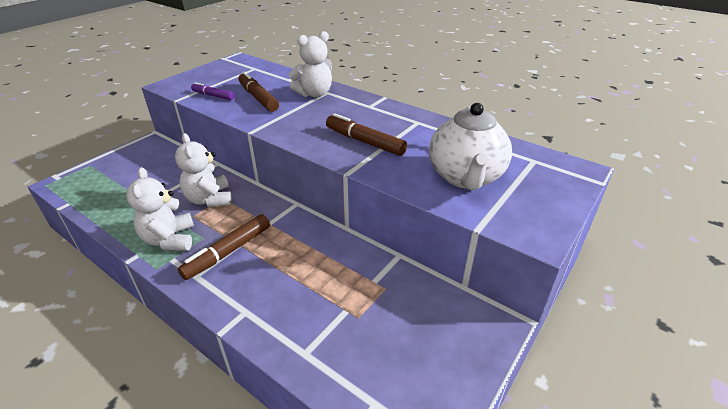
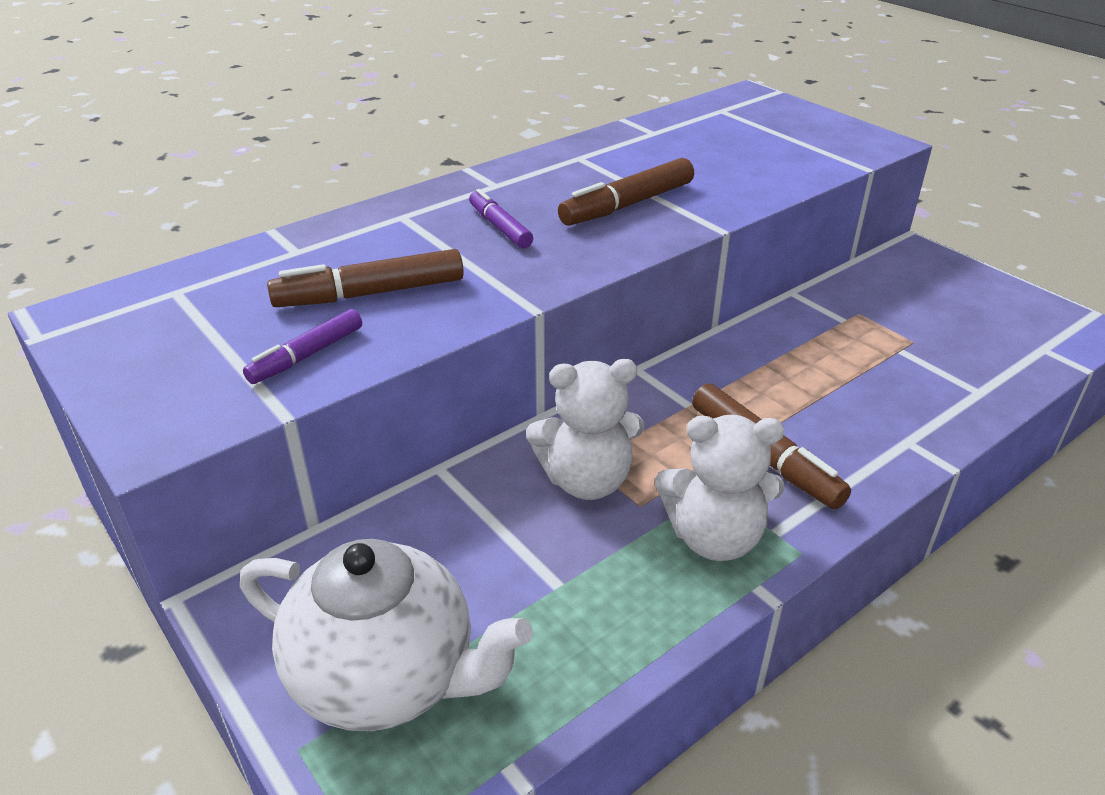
camera: 75 degrees left, 0 degrees up
white teddy bear [289,31,332,98] -> none
white teapot [429,103,512,190] -> white teapot moved to [240,539,533,731]
none -> purple marker [469,189,533,248]

